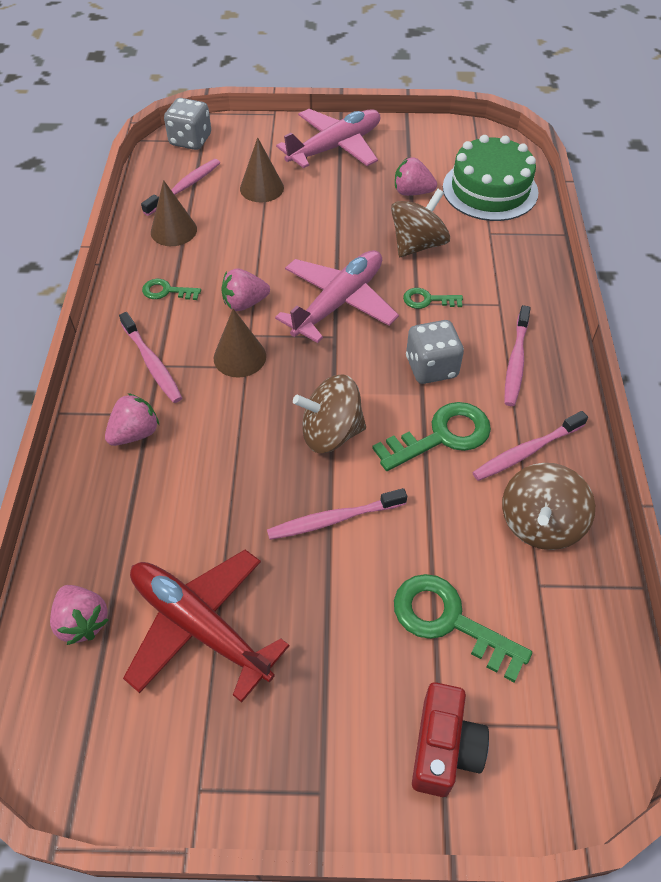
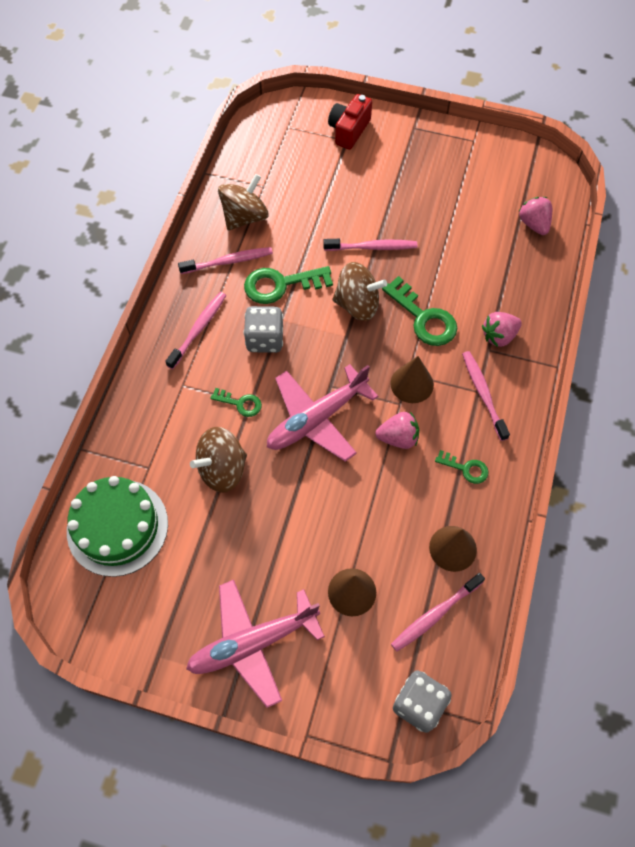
camera: 165 degrees left, 10 degrees up
red plane [123,550,290,703] -> none
green key [394,574,532,682] -> green key moved to [382,276,458,346]
pink strawberry [395,157,437,196] -> none

